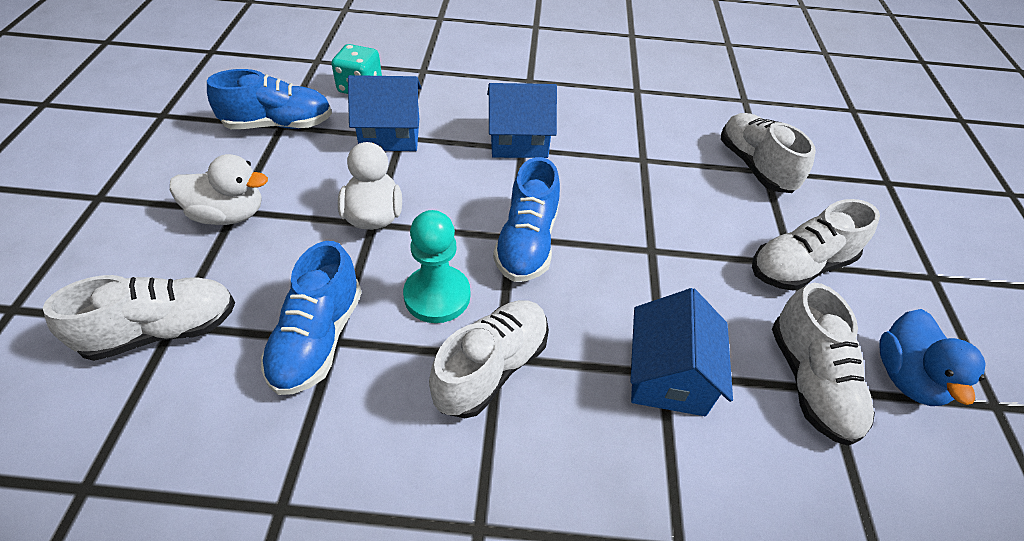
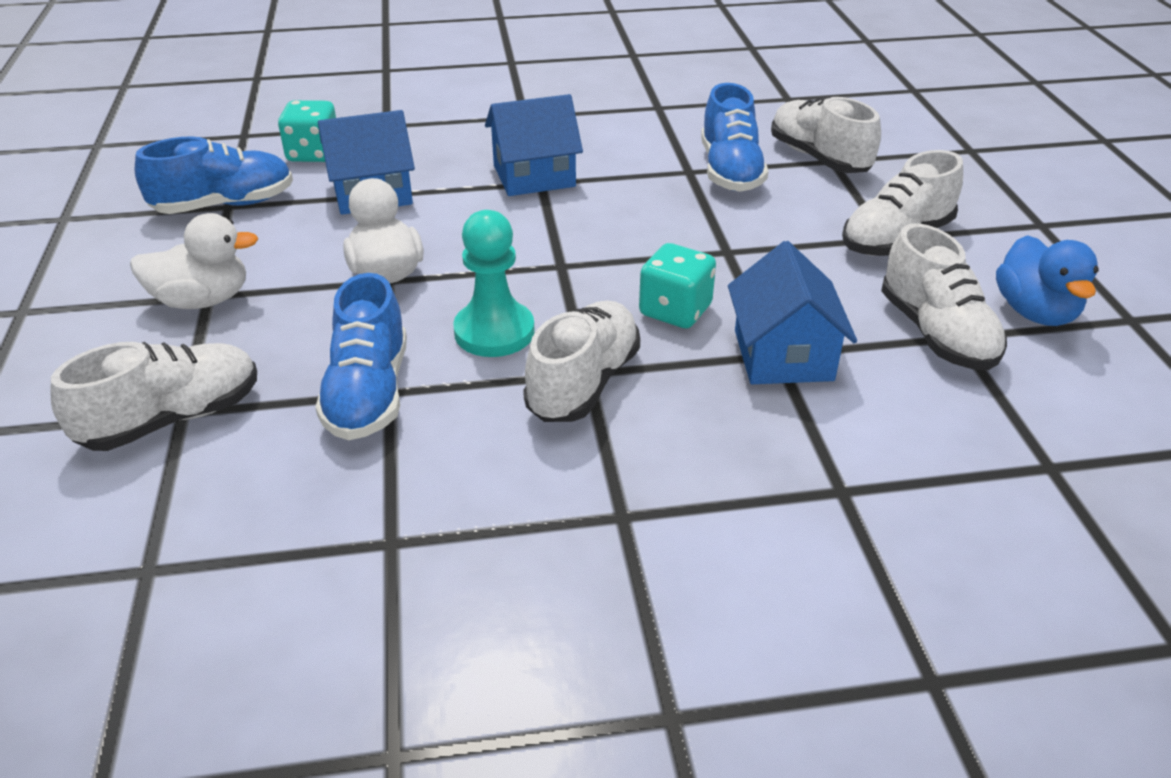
camera: 10 degrees left, 10 degrees down
blue shoe [493,157,560,282] -> blue shoe moved to [701,83,768,192]
none -> turquoise dice [639,243,716,328]

